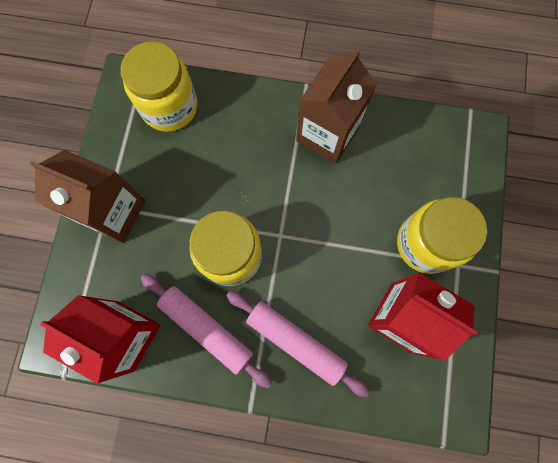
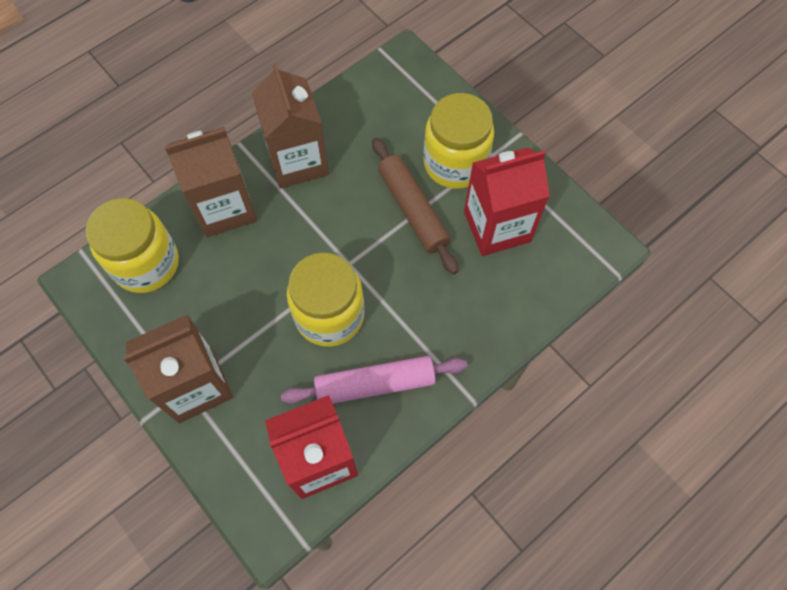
camera: 50 degrees left, 10 degrees down
pink rolling pin [226,291,370,397] -> none
none -> brown carton [164,127,257,237]
none -> brown rolling pin [372,138,458,274]

